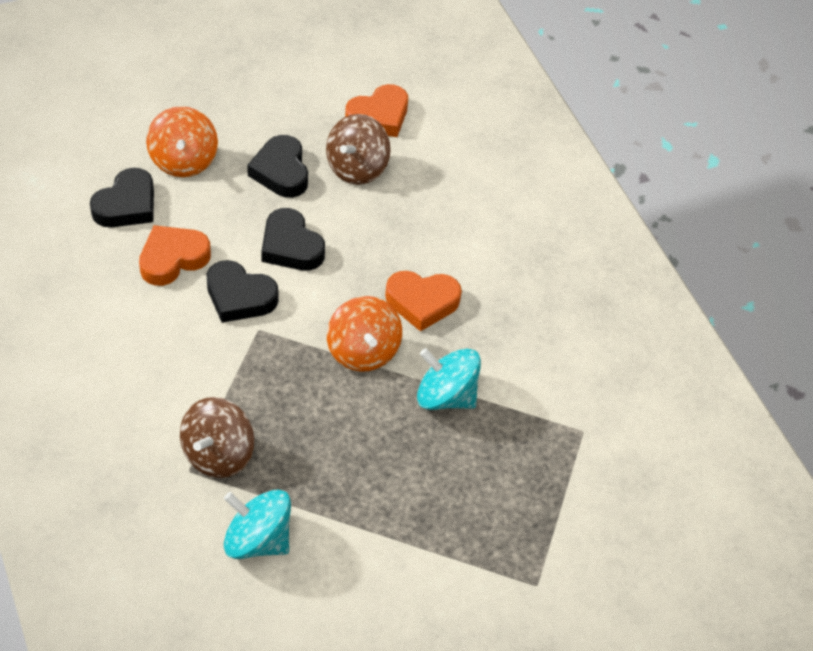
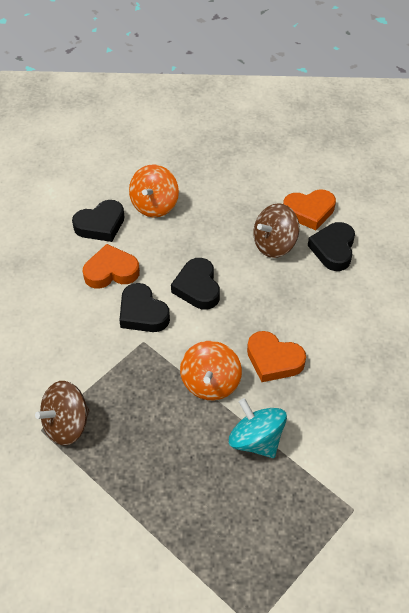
camera: 30 degrees right, 0 degrees up
turquoise spinning top [224,490,291,559] -> none
black heart [247,135,308,198] -> black heart moved to [308,222,355,271]

